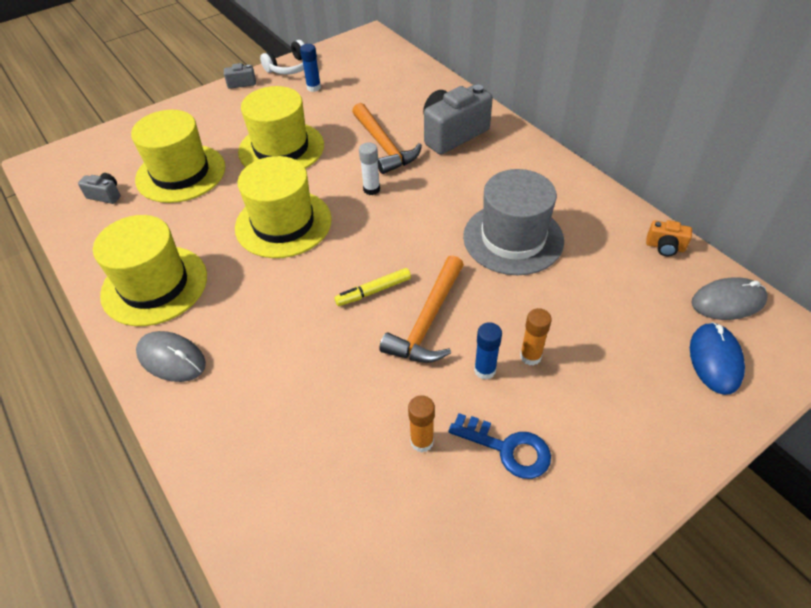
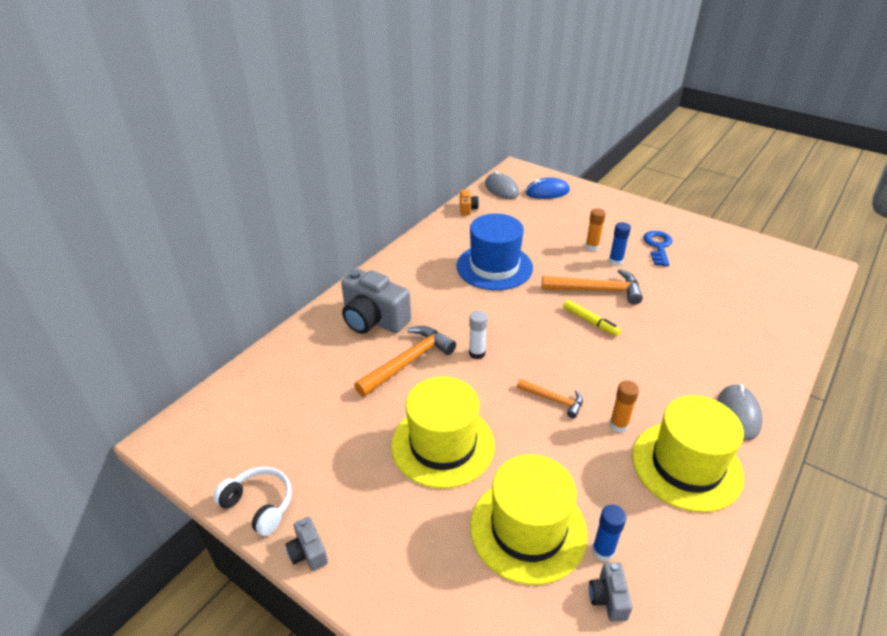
camera: 110 degrees left, 10 degrees down
yellow hat [235,156,332,258] -> orange hammer [517,379,583,418]
blue glue stick [300,44,321,92] -> blue glue stick moved to [592,505,626,562]
orange glue stick [408,395,435,452] -> orange glue stick moved to [609,381,639,433]
grey hat [463,169,564,275] -> blue hat [457,214,533,290]

